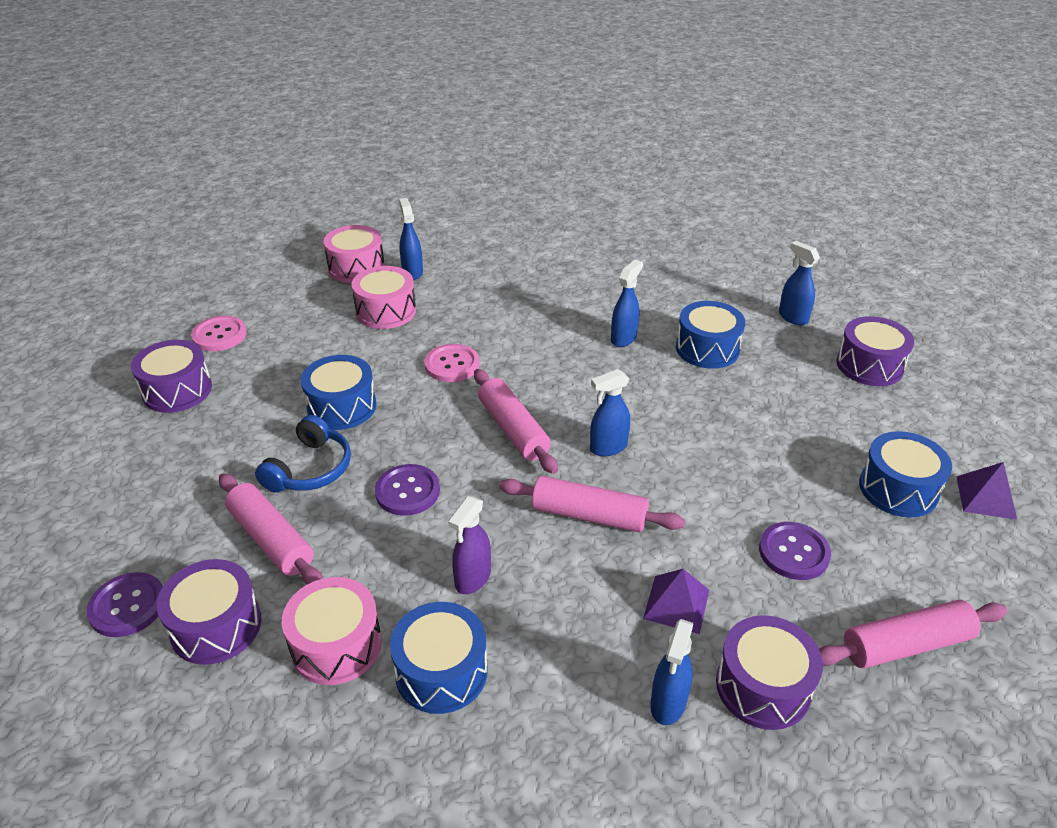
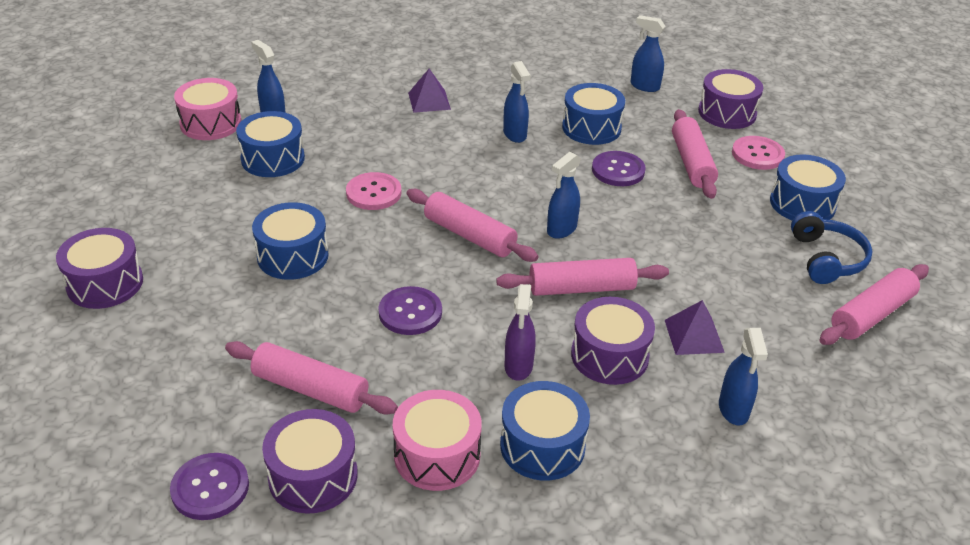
camera: 25 degrees left, 0 degrees up
pink button [191,316,247,351] -> pink button moved to [732,136,785,170]
blue headphones [255,415,351,493] -> blue headphones moved to [791,211,873,284]
pink drum [351,266,416,329] -> blue drum [236,111,305,177]
blue spray bottle [611,260,643,347] -> blue spray bottle turned 150 degrees clockwise [503,61,531,143]
purple drum [716,615,823,730] -> purple drum moved to [571,297,655,385]
purple button [759,522,831,580] -> purple button moved to [592,151,646,186]
purple pyramid [956,462,1017,520] -> purple pyramid moved to [408,69,451,113]
none -> pink rolling pin [672,109,718,199]

